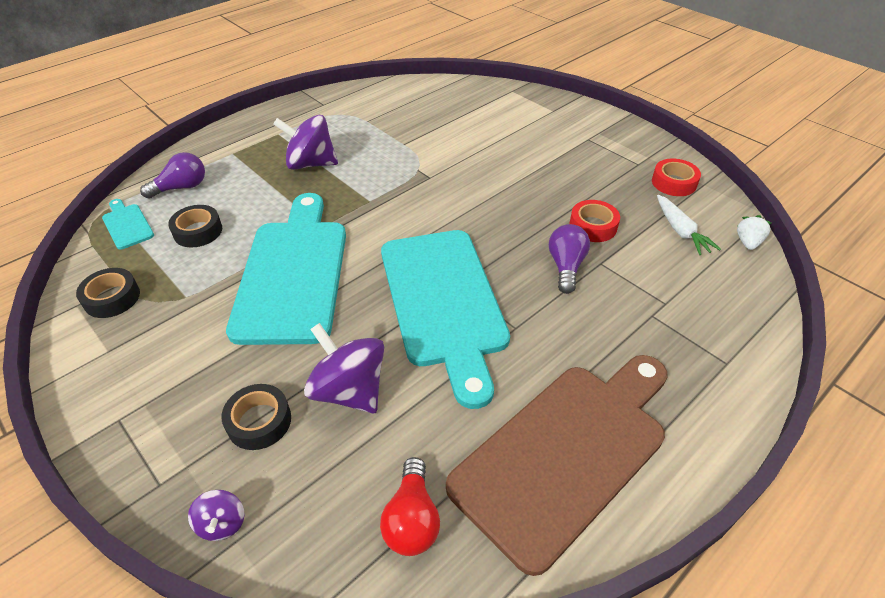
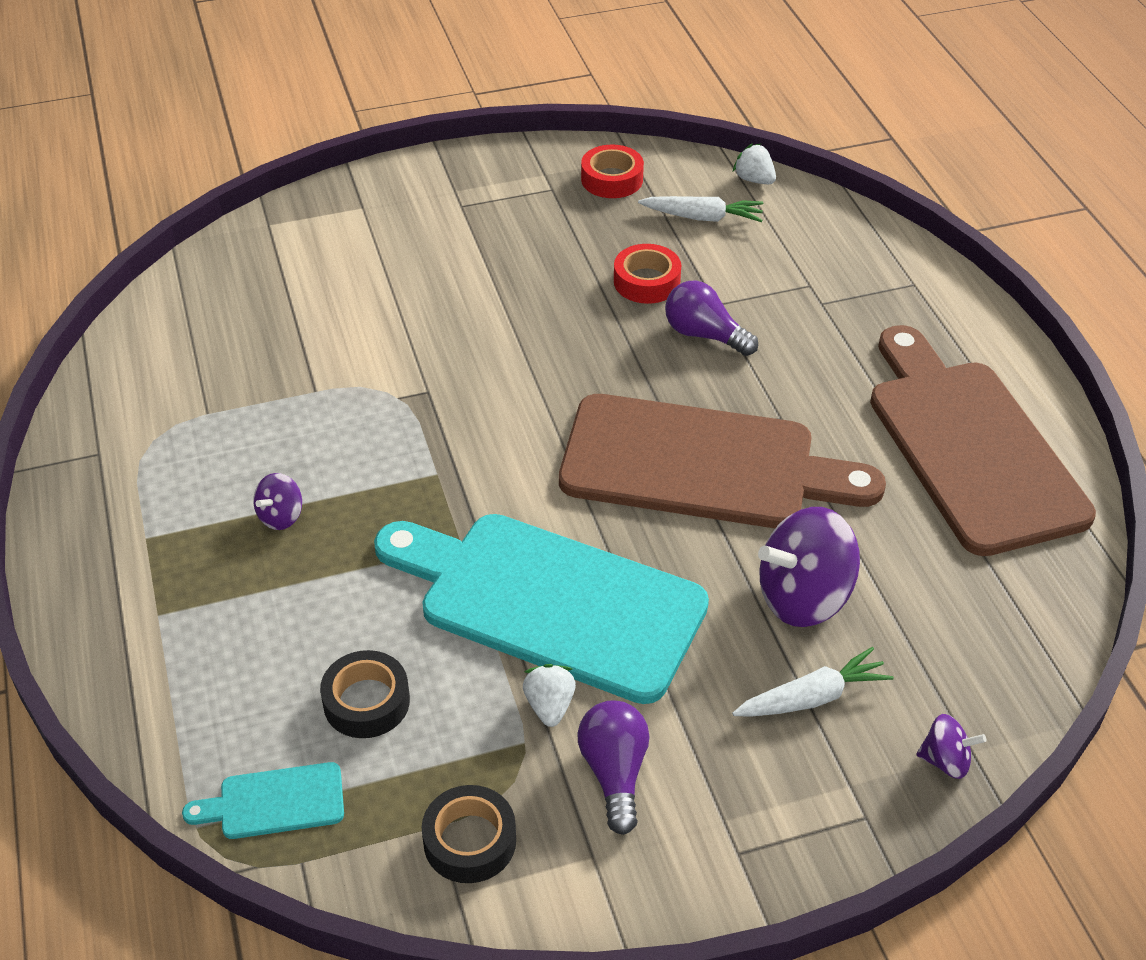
camera: 65 degrees left, 0 degrees up
purple light bulb [140,152,205,199] -> purple light bulb moved to [577,700,649,835]
black tape [221,384,291,450] -> white carrot [732,647,894,717]
purple spinning top [273,115,338,170] -> purple spinning top [253,473,302,530], size x0.50
red light bulb [380,457,440,556] -> none
turquoise cutting board [381,230,510,409] -> brown cutting board [559,394,886,528]
none -> white strawberry [523,664,576,727]

